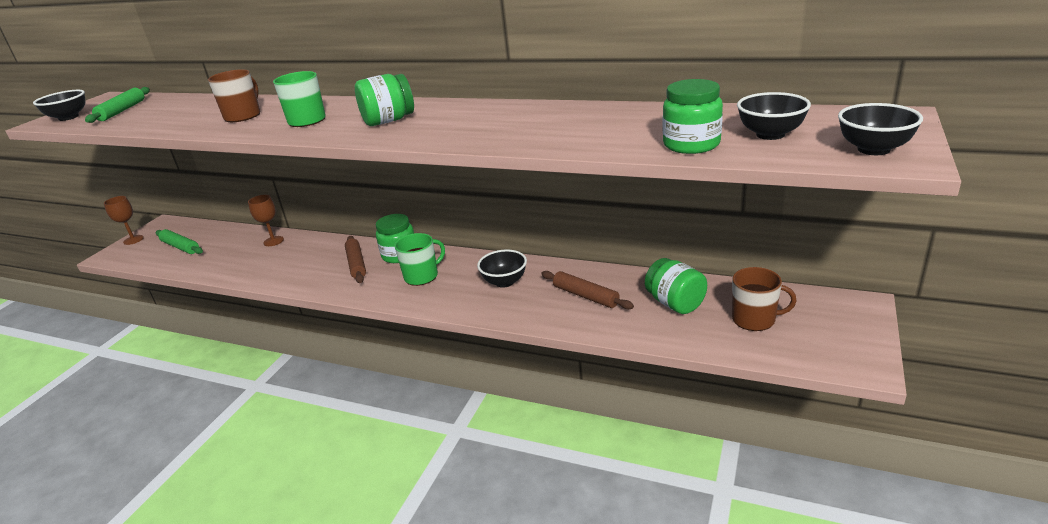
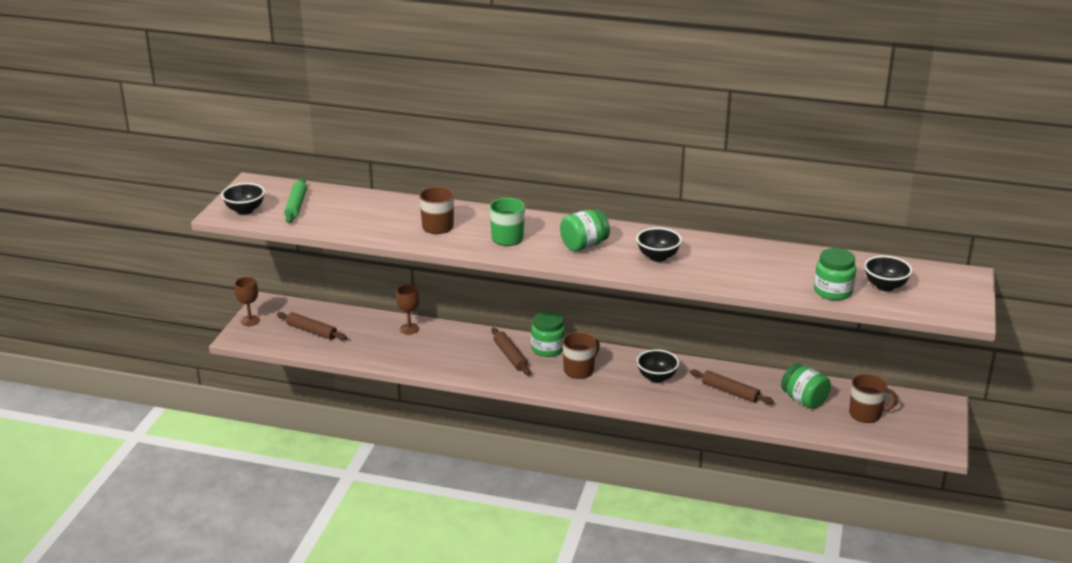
camera: 10 degrees left, 0 degrees up
green rolling pin [156,229,203,254] -> brown rolling pin [277,312,347,340]
green mug [394,233,445,286] -> brown mug [563,332,600,379]
black bowl [838,103,923,155] -> black bowl moved to [636,228,682,262]

